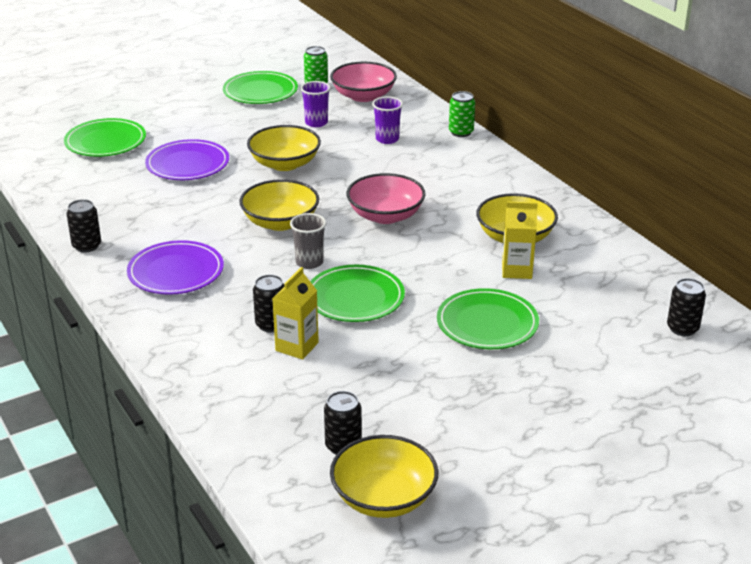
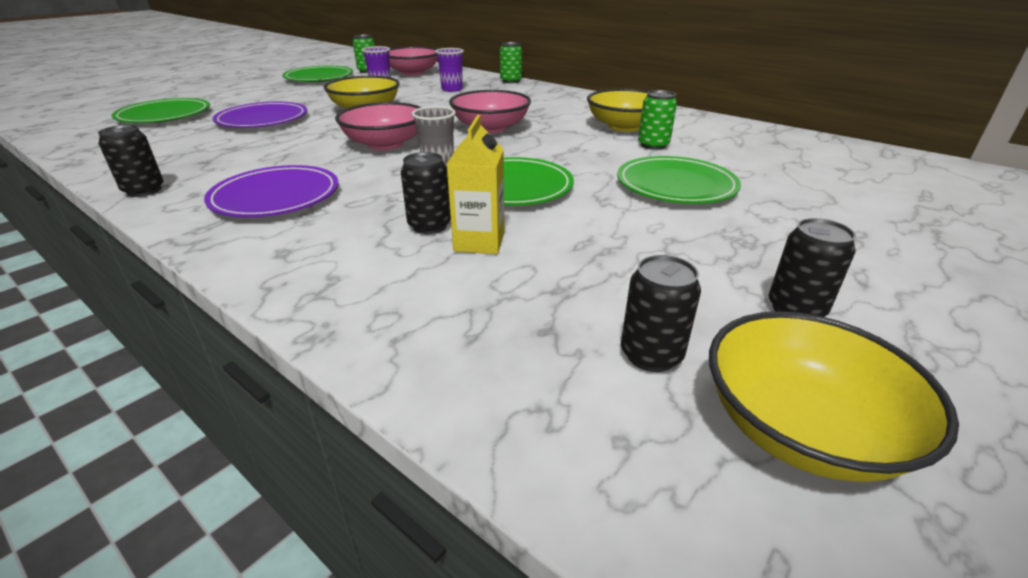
camera: 20 degrees left, 0 degrees up
yellow bowl [239,179,319,231] -> pink bowl [335,102,422,150]
yellow carton [502,202,538,279] -> green can [638,90,677,150]
black can [667,278,706,336] -> black can moved to [769,218,856,317]

